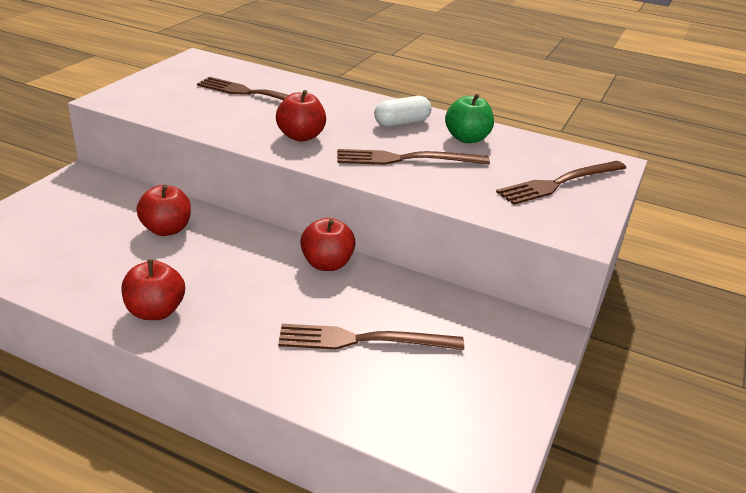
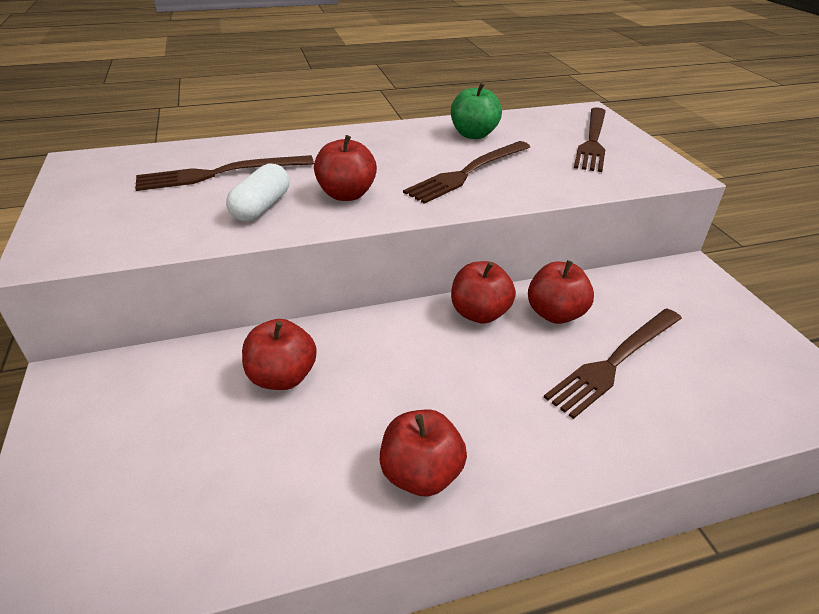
camera: 40 degrees left, 5 degrees up
white capsule [374,96,431,127] -> white capsule moved to [226,164,289,221]
none -> red apple [528,260,594,324]

